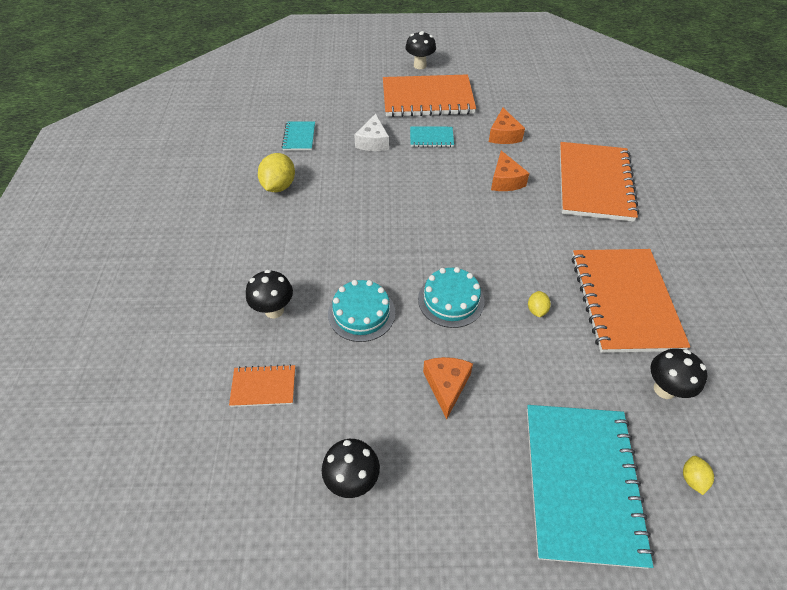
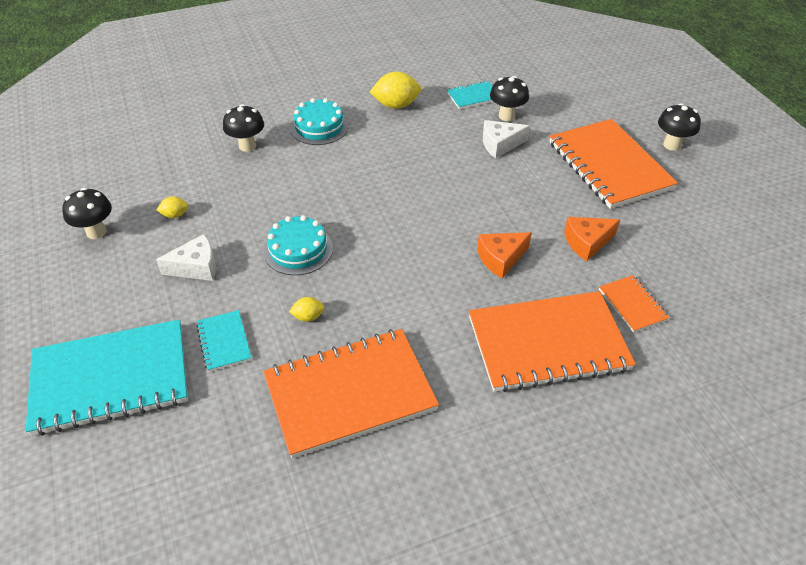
camera: 70 degrees right, 5 degrees down
orange notebook [229,364,295,407] -> orange notebook moved to [599,275,669,333]
turquoise cake [328,280,395,342] -> turquoise cake moved to [290,98,349,145]
turquoise notebook [410,126,454,147] -> turquoise notebook moved to [196,310,252,372]
orange cheese [423,357,473,420] -> white cheese [156,234,216,281]
black mushroom [651,348,707,399] -> black mushroom moved to [490,76,529,121]
yellow lemon [683,456,714,495] -> yellow lemon moved to [156,196,188,218]

